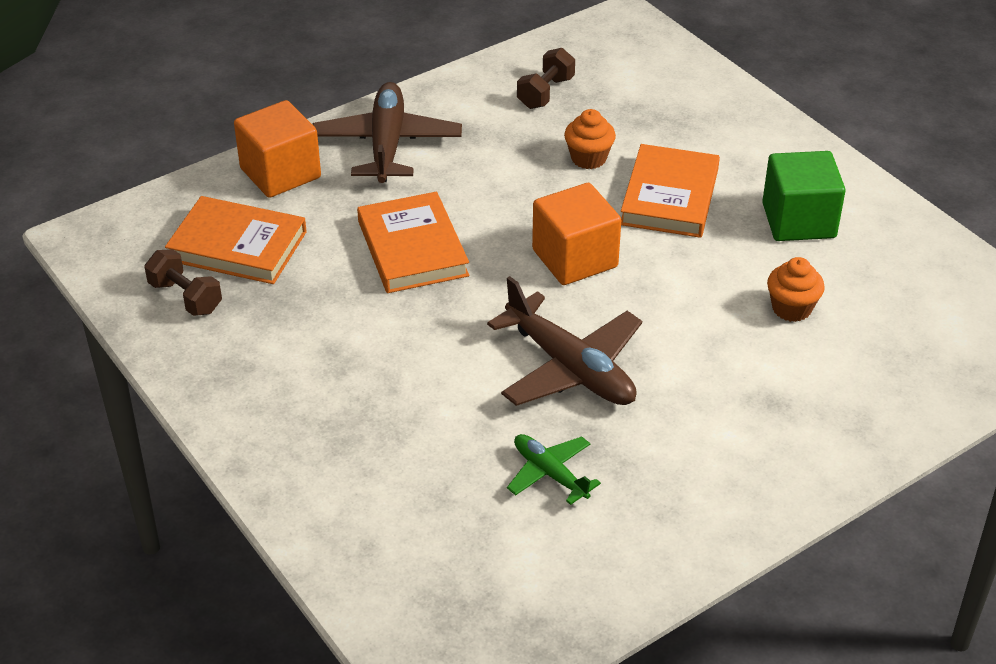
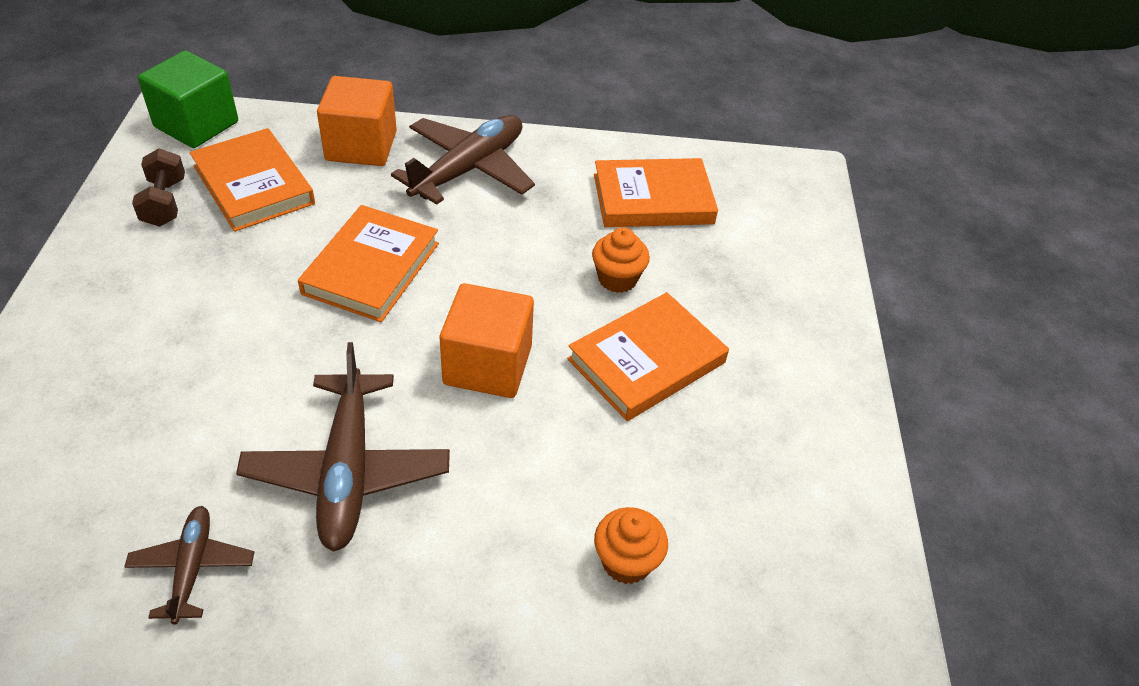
camera: 35 degrees right, 5 degrees up
green plane [507,434,601,505] -> brown plane [124,506,254,625]
brown dumbbell [517,48,575,109] -> orange book [594,158,718,227]
green cube [762,151,845,241] -> green cube moved to [138,51,238,148]

